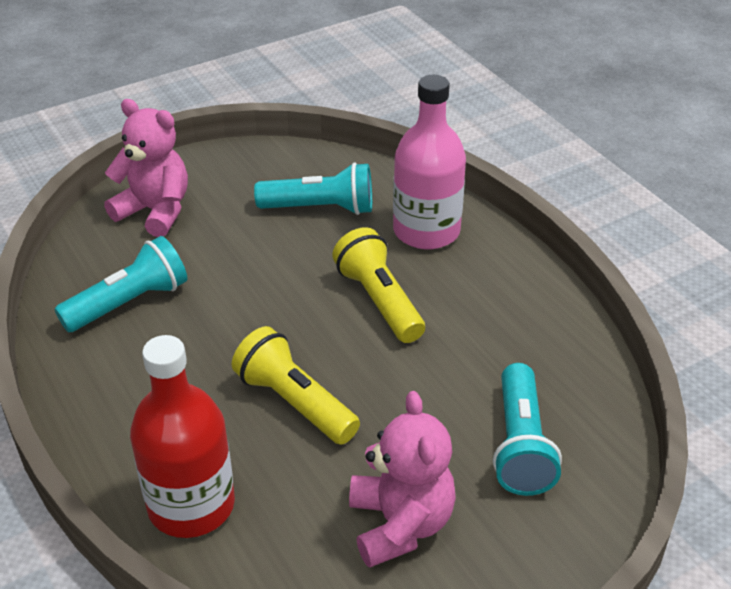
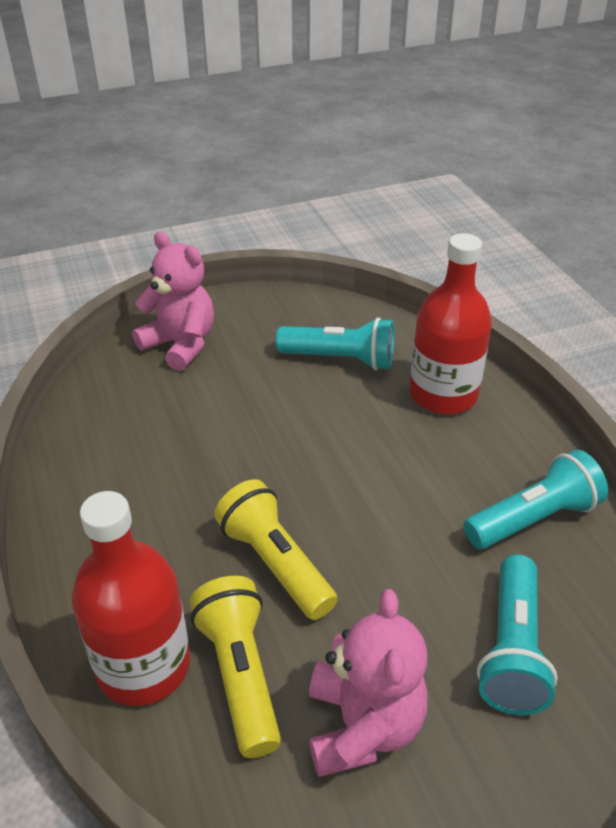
camera: 10 degrees right, 0 degrees up
turquoise flashlight [55,236,187,332] -> turquoise flashlight moved to [464,450,608,549]
yellow flashlight [332,227,425,343] -> yellow flashlight moved to [190,576,281,758]
pink bottle [393,75,466,250] -> red bottle [409,233,492,414]

